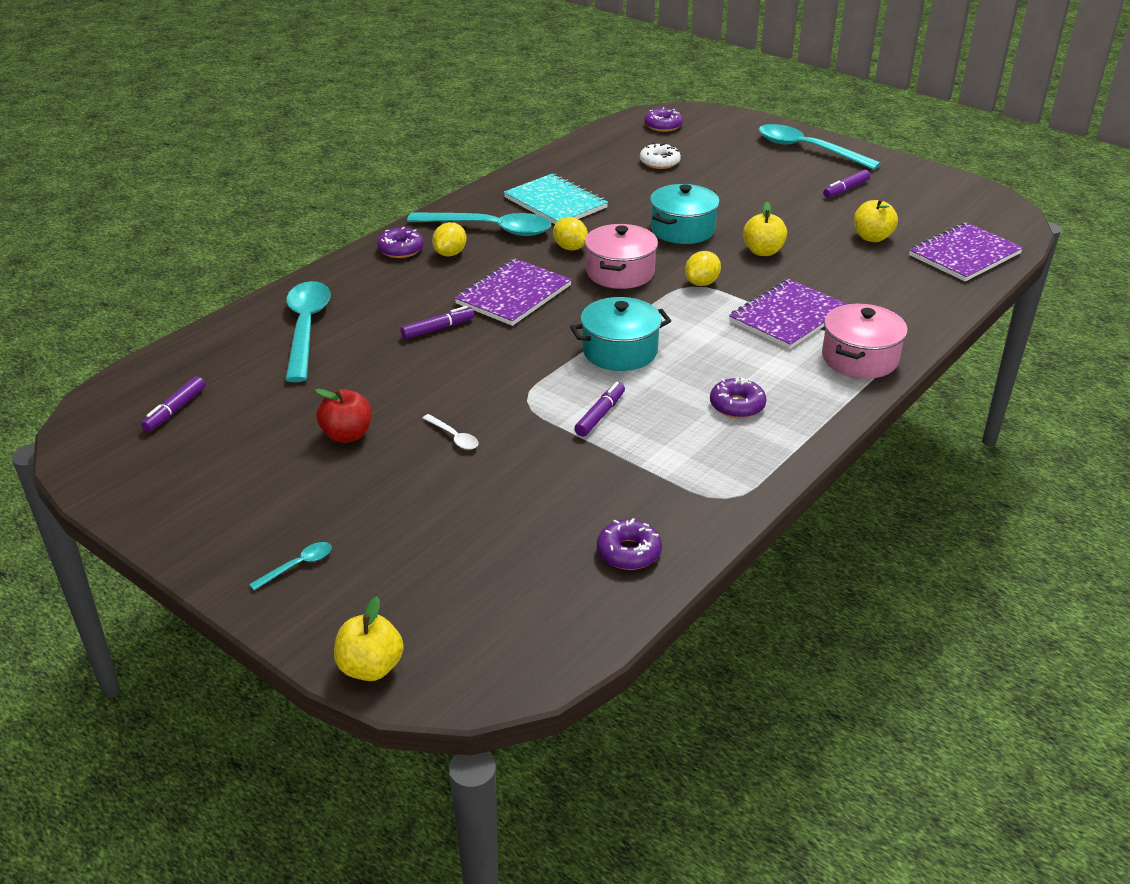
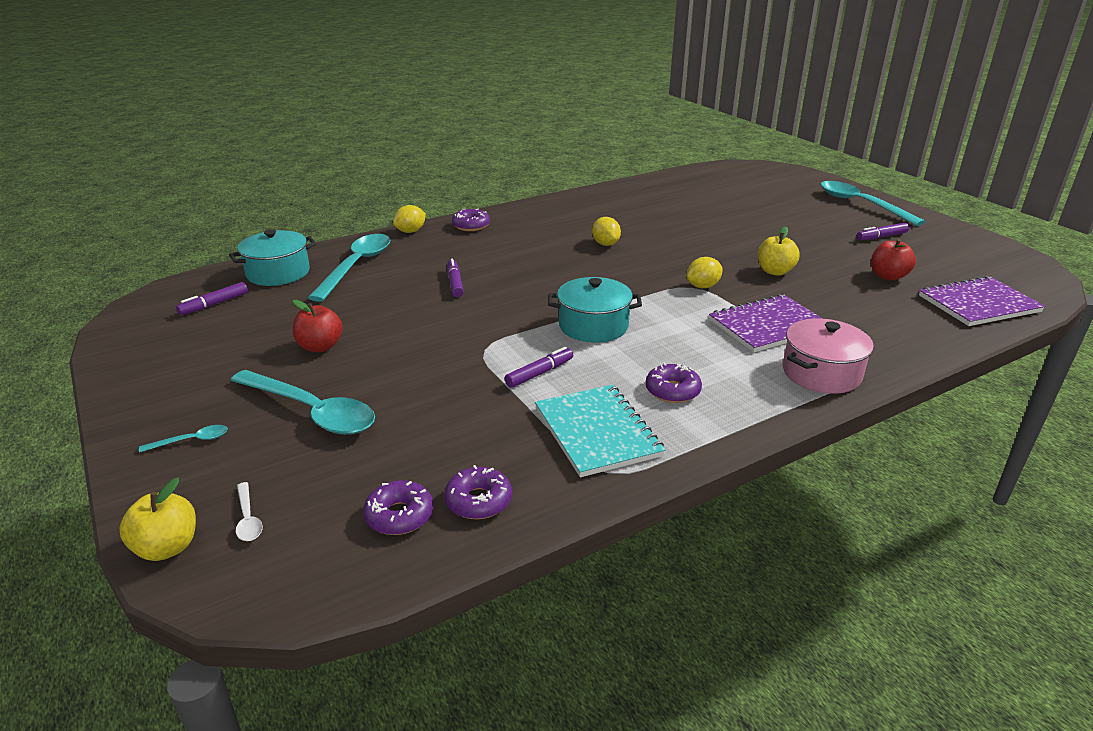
camera: 20 degrees right, 5 degrees down
purple marker [401,306,474,339] -> purple marker turned 90 degrees counterclockwise [447,258,464,297]
turquoise spoon [407,212,551,236] -> turquoise spoon moved to [230,370,375,435]
white spoon [423,414,479,450] -> white spoon moved to [236,482,263,541]
yellow lemon [432,222,467,257] -> yellow lemon moved to [393,205,426,233]
purple notebook [454,259,572,326] -> none
turquoise notebook [504,174,608,224] -> turquoise notebook moved to [535,385,666,477]
pink pot [585,224,658,289] -> none
white donut [640,143,681,169] -> none
purple donut [644,107,683,132] -> purple donut moved to [363,480,433,535]
turquoise pot [650,184,720,244] -> turquoise pot moved to [229,229,316,286]
yellow apple [854,199,898,242] -> red apple [871,239,916,281]

